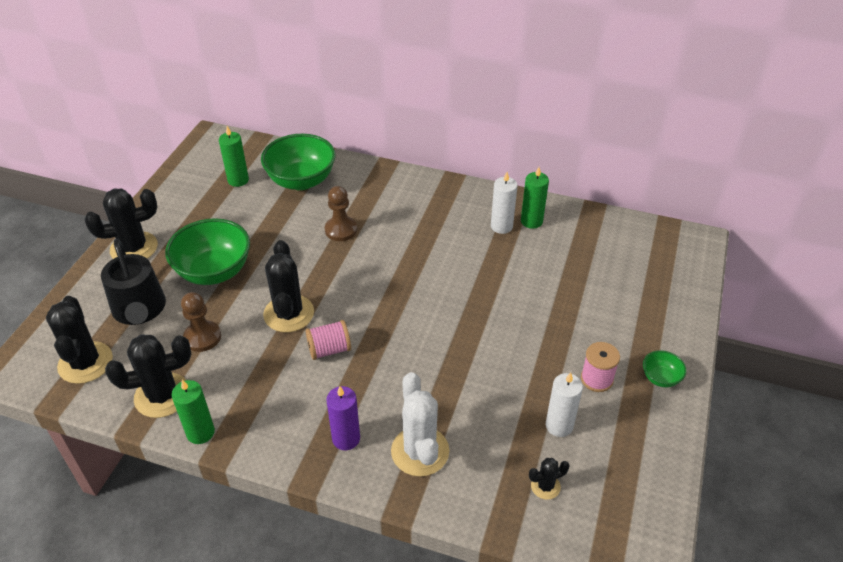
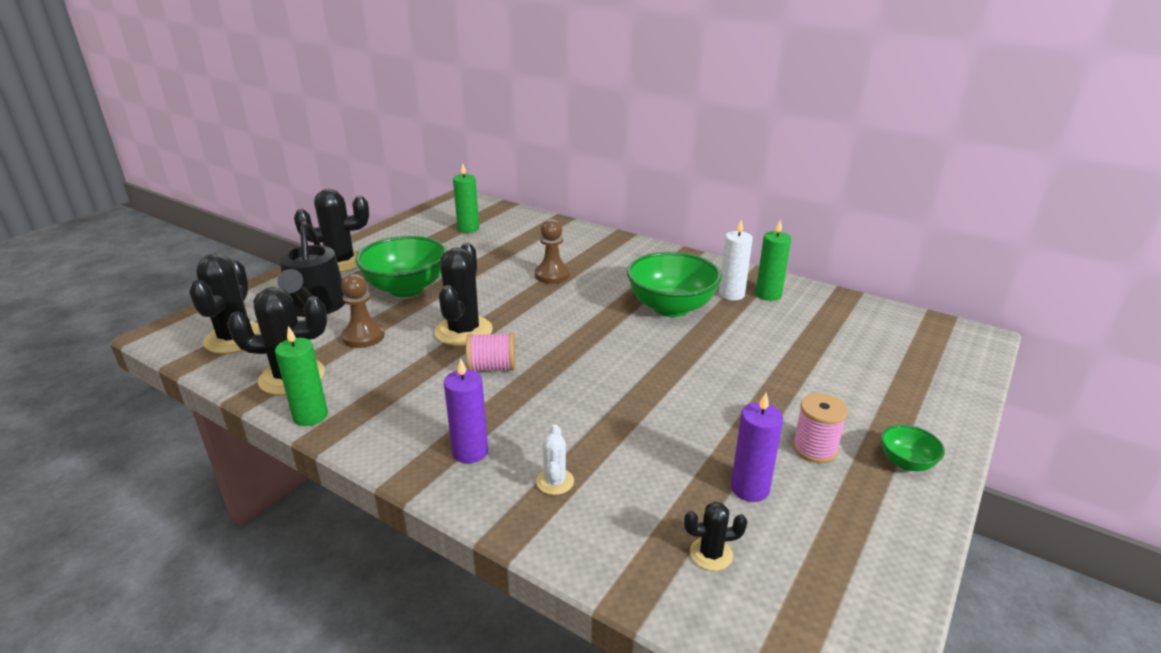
camera: 15 degrees right, 15 degrees down
green bowl [261,134,335,190] -> green bowl moved to [627,252,722,317]
white cactus [391,372,449,477] -> white cactus [536,425,574,495], size x0.49
white candle [546,373,583,437] -> purple candle [731,392,783,502]

